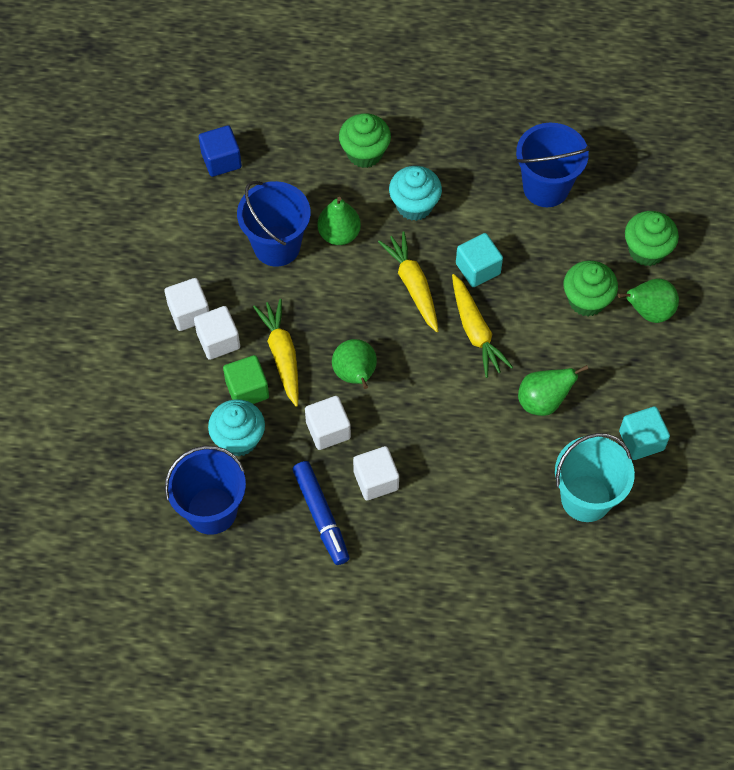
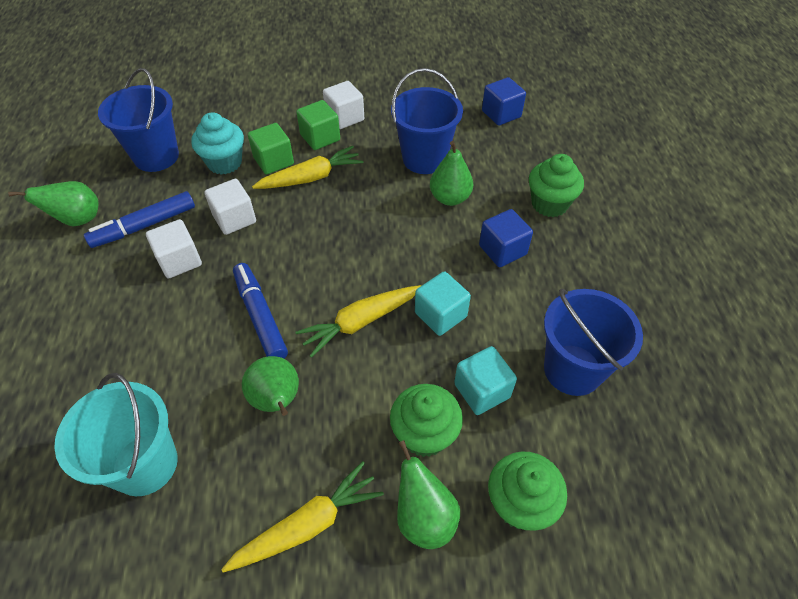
camera: 80 degrees right, 10 degrees down
white cube [194,306,240,360] -> green cube [296,100,340,150]
green pear [332,339,377,389] -> green pear moved to [8,181,98,226]
yellow carrot [378,231,438,332] -> yellow carrot moved to [221,461,384,572]
turquoise cupcake [389,166,442,221] -> blue cube [479,209,533,267]
turquoise cube [619,406,670,460] -> turquoise cube moved to [454,346,517,415]
none -> blue marker [233,263,288,359]

